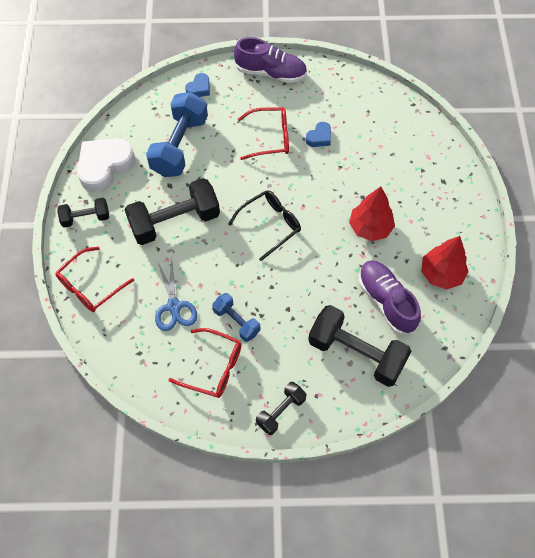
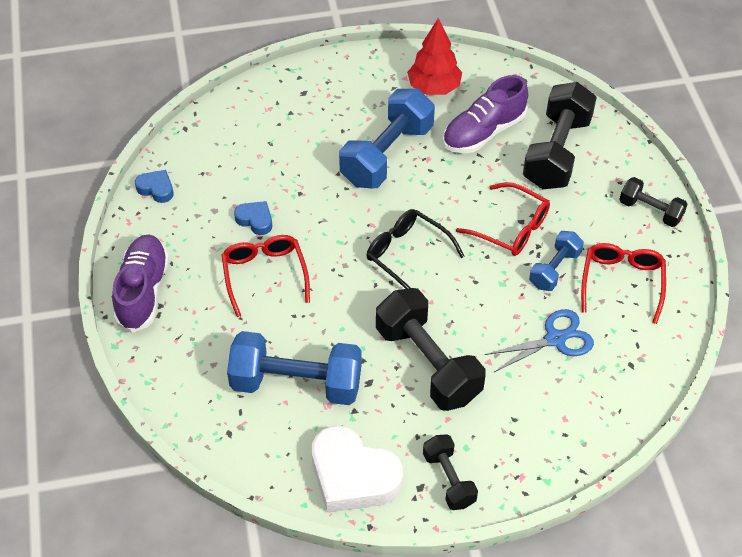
camera: 100 degrees left, 10 degrees down
red glasses [55,246,134,312] -> red glasses moved to [456,182,550,256]
blue heart [185,73,210,97] -> blue heart moved to [135,170,173,203]
red tree [349,186,395,241] -> blue dumbbell [339,89,435,188]

